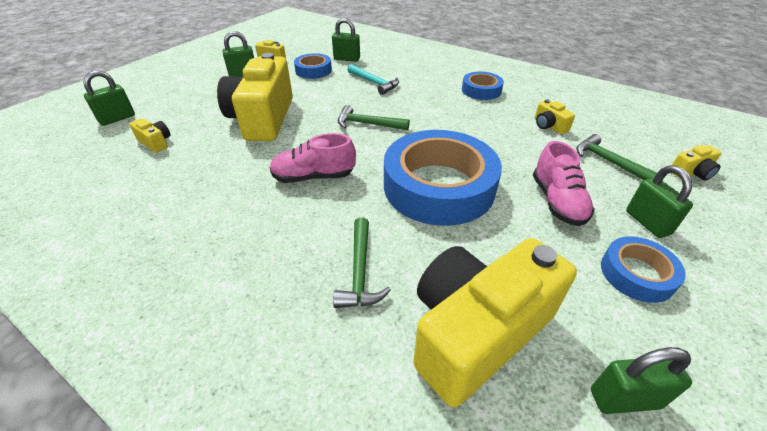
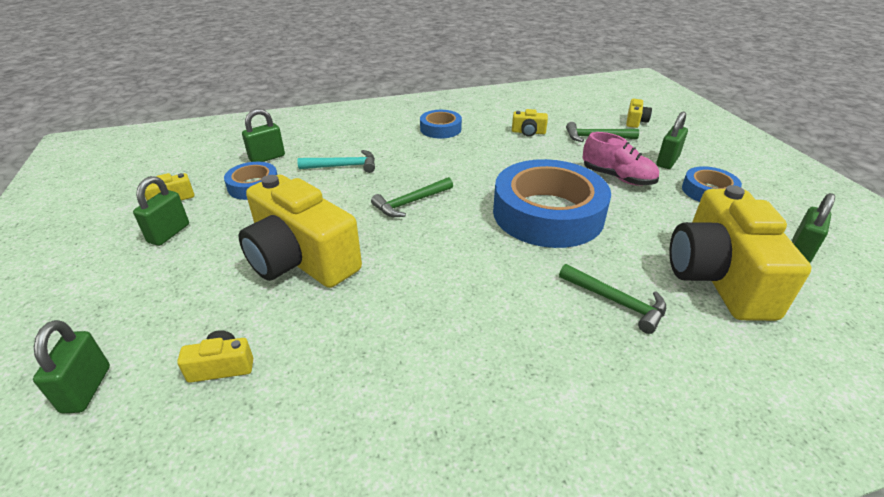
camera: 50 degrees left, 5 degrees down
pink shoe [270,133,356,183] -> none
green padlock [626,166,693,238] -> green padlock turned 75 degrees counterclockwise [656,112,688,169]

